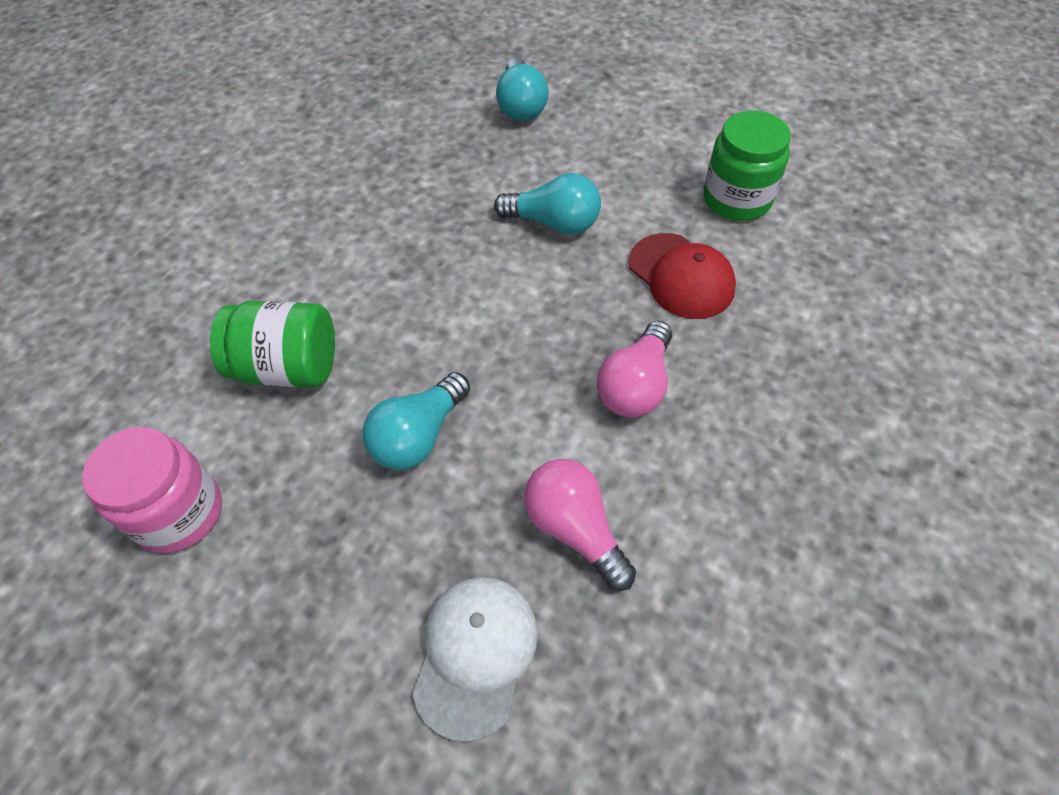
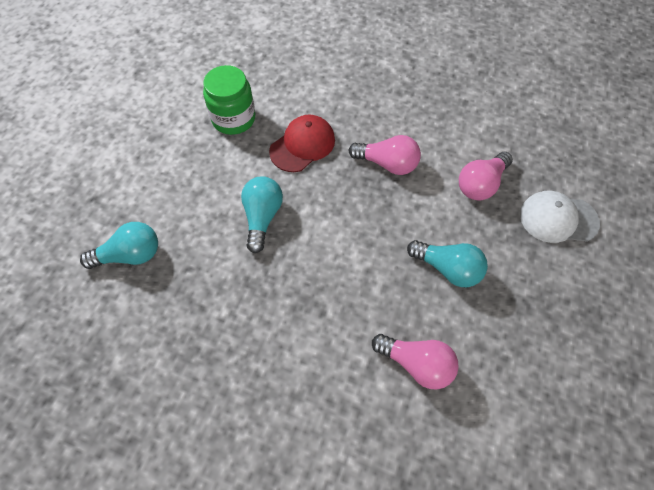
camera: 100 degrees left, 5 degrees up
pink jar [82,427,222,553] -> none
green jar [210,301,335,388] -> pink light bulb [372,334,459,390]

